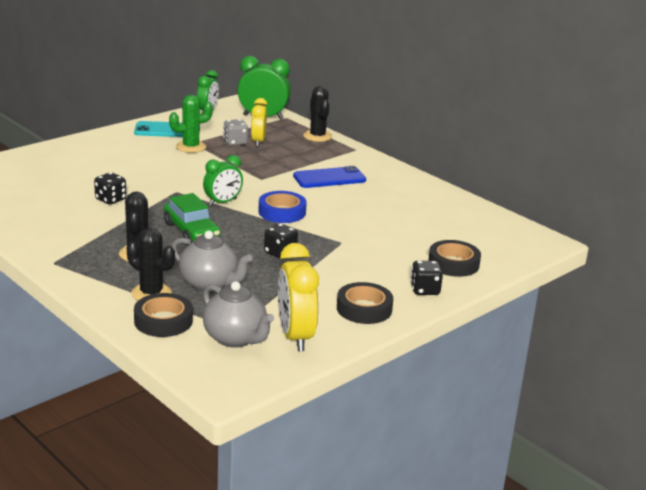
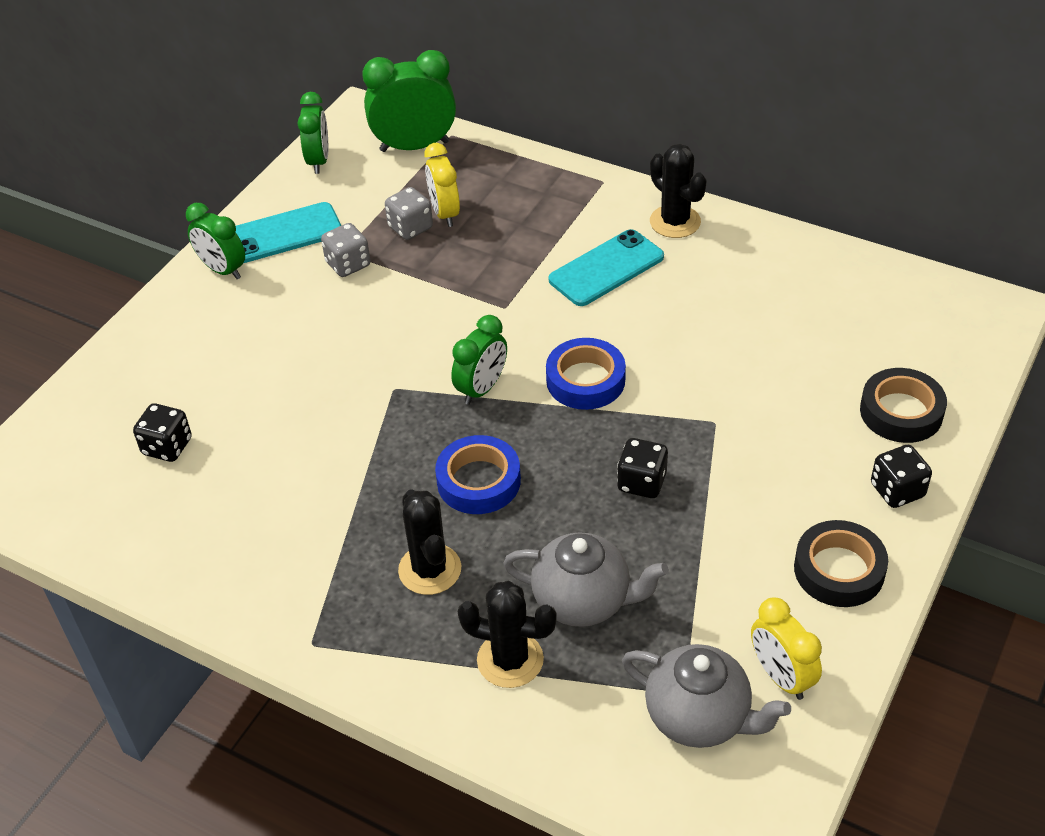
camera: 15 degrees left, 20 degrees up
black dice [94,172,126,204] -> black dice moved to [133,403,192,462]
black tape [134,293,193,337] -> none
green car [164,193,221,245] -> blue tape [435,435,521,514]
green cactus [169,95,213,153] -> grey dice [321,223,371,277]
yellow clock [278,243,319,352] -> yellow clock [751,597,822,700], size x0.65
blue phone [293,166,366,188] -> turquoise phone [548,229,664,306]
black cactus [303,86,332,142] -> black cactus moved to [650,144,707,238]
none -> green clock [186,203,245,279]

